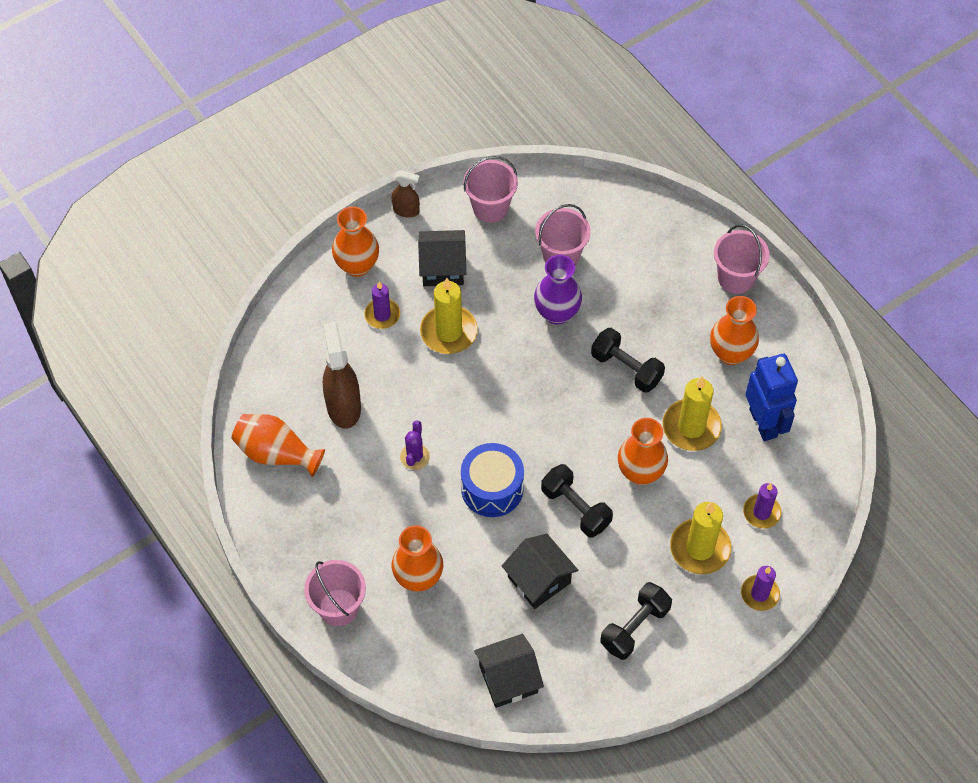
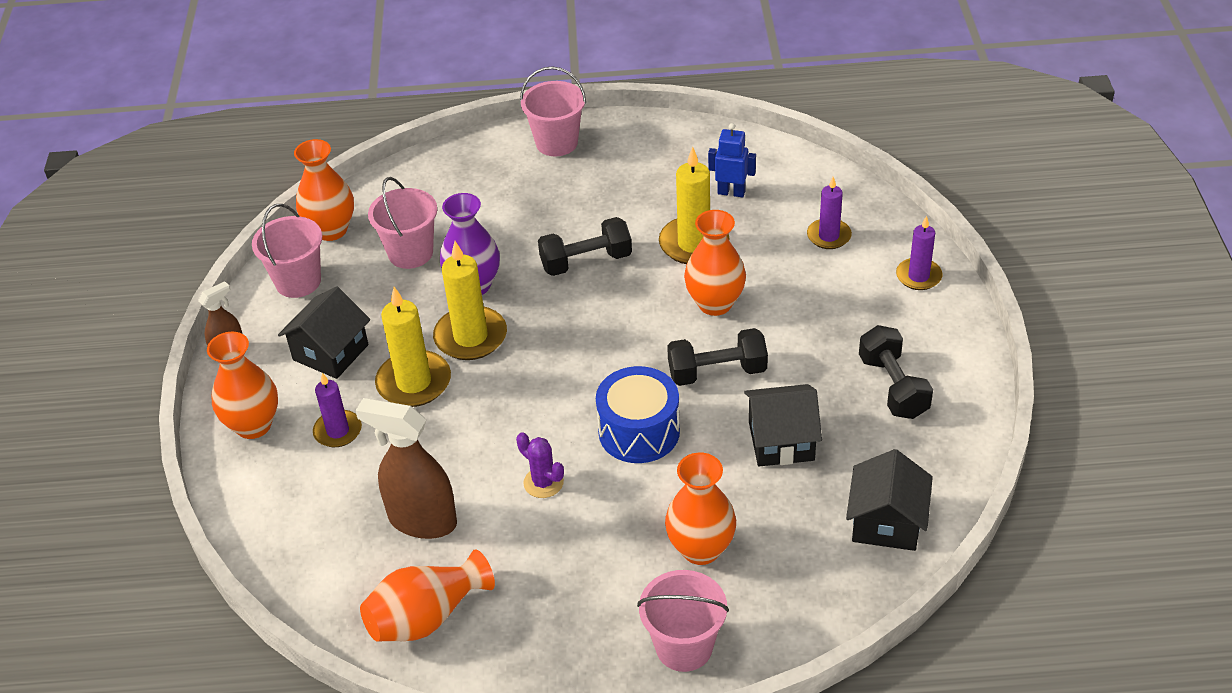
camera: 55 degrees left, 15 degrees down
yellow candle [670,502,731,574] -> yellow candle moved to [433,241,507,360]
orange vase [710,296,759,365] -> orange vase moved to [294,139,354,241]
blue robot [745,354,798,441] -> blue robot [708,123,756,197], size x0.58

